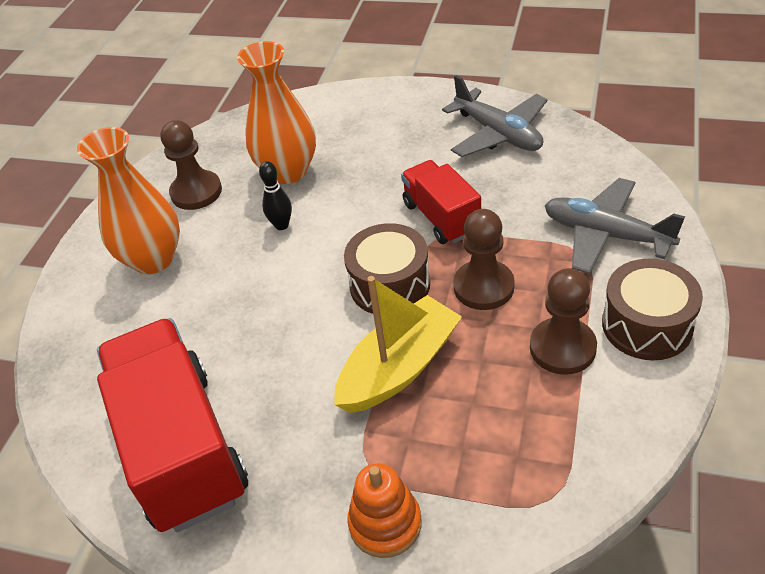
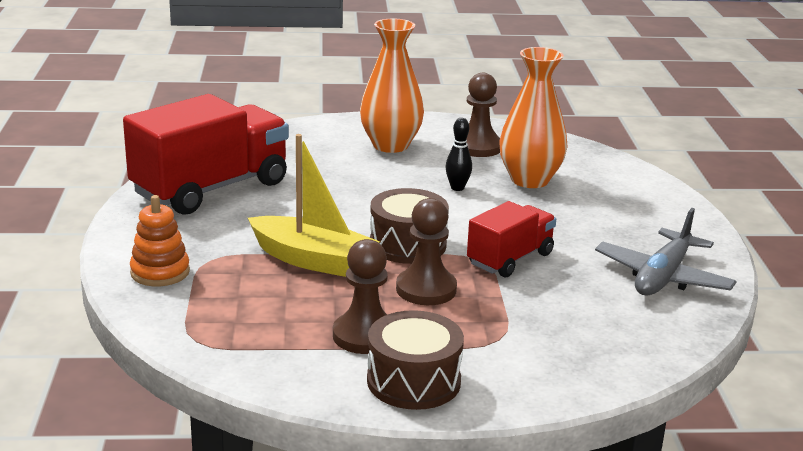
camera: 65 degrees right, 20 degrees down
grey plane [545,178,685,274] -> none

